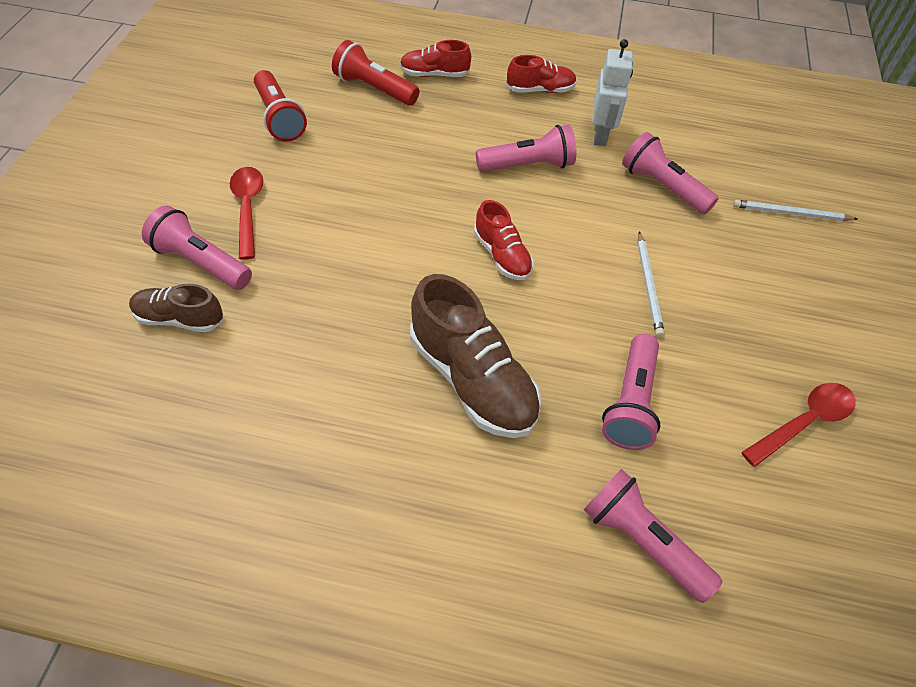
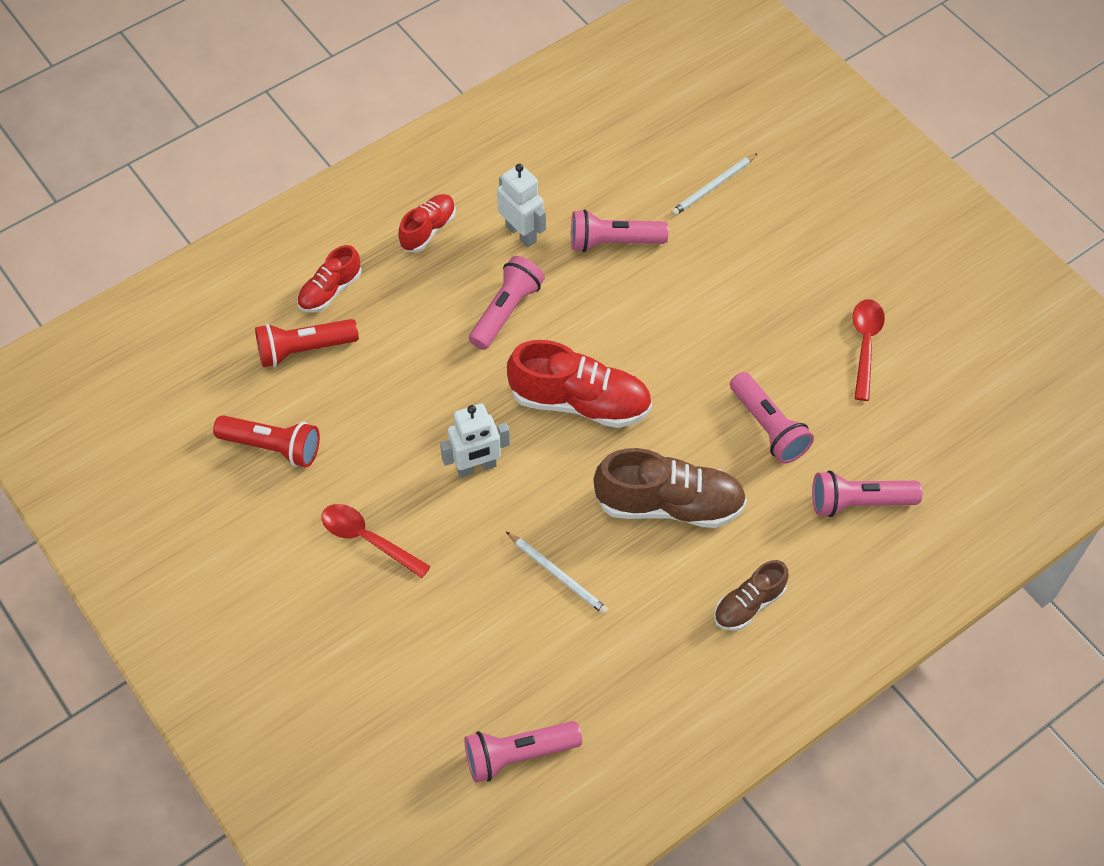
camera: 45 degrees left, 5 degrees up
brown shoe [129,284,223,332] -> brown shoe moved to [714,560,789,631]
pink flashlight [142,206,252,290] -> pink flashlight moved to [464,721,582,783]
red shoe [474,200,533,280] -> red shoe [507,340,652,428], size x1.76
white pencil [637,231,664,337] -> white pencil moved to [506,532,608,615]
none -> white robot [440,404,510,478]

